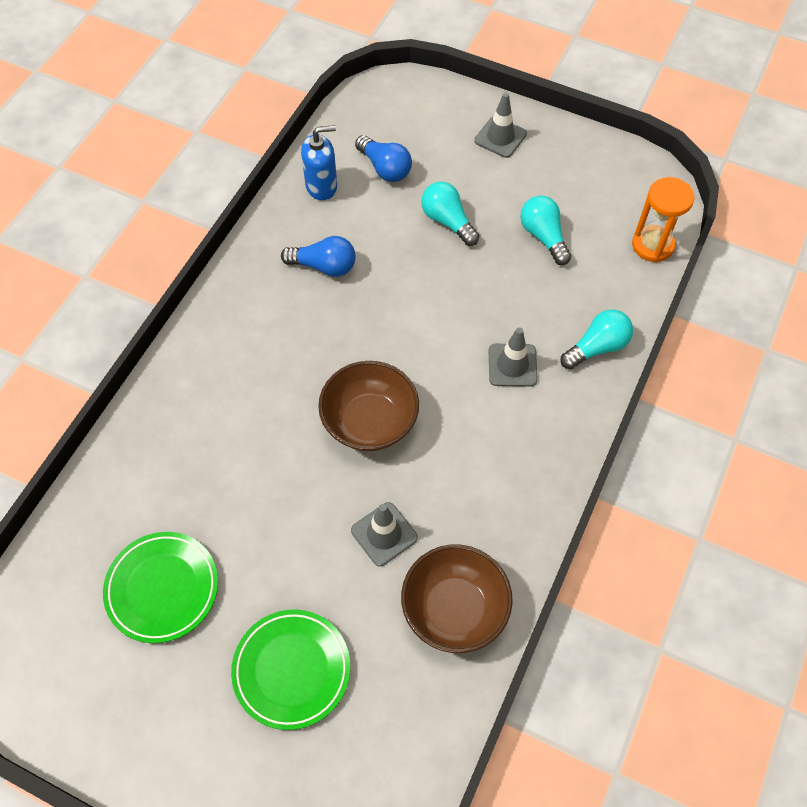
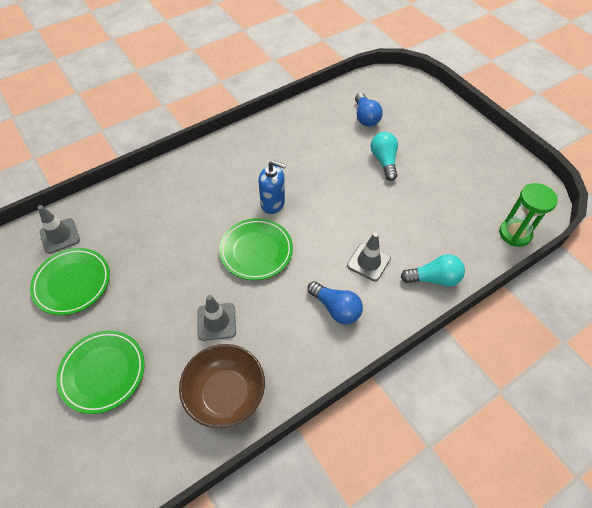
camera: 30 degrees right, 5 degrees down
blue light bulb [281,236,356,277] -> blue light bulb moved to [307,281,363,324]
blue soap dispenser [301,125,337,200] -> blue soap dispenser moved to [258,160,286,214]
brown bowl [318,361,419,451] -> green plate [219,218,293,280]
grey traffic cone [474,92,527,158] -> grey traffic cone moved to [37,205,80,254]
turquoise light bulb [520,196,571,265] -> none
orange hourglass [632,177,694,263] -> green hourglass [499,183,558,247]

